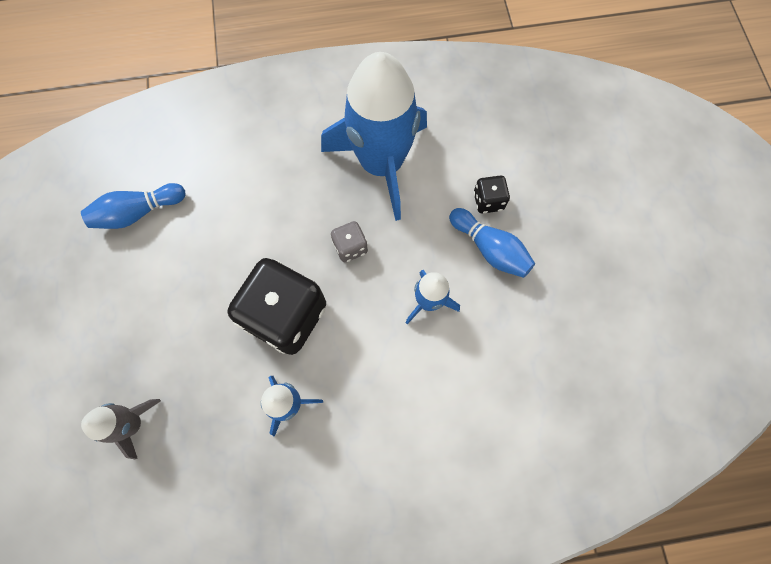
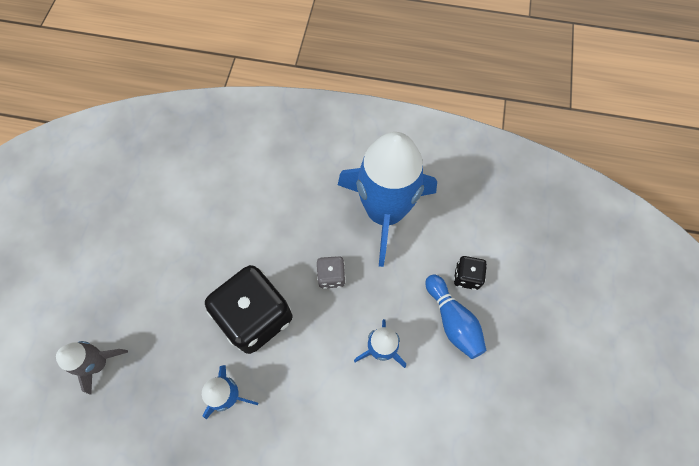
camera: 20 degrees right, 5 degrees down
blue bowling pin [81,183,185,229] -> none

